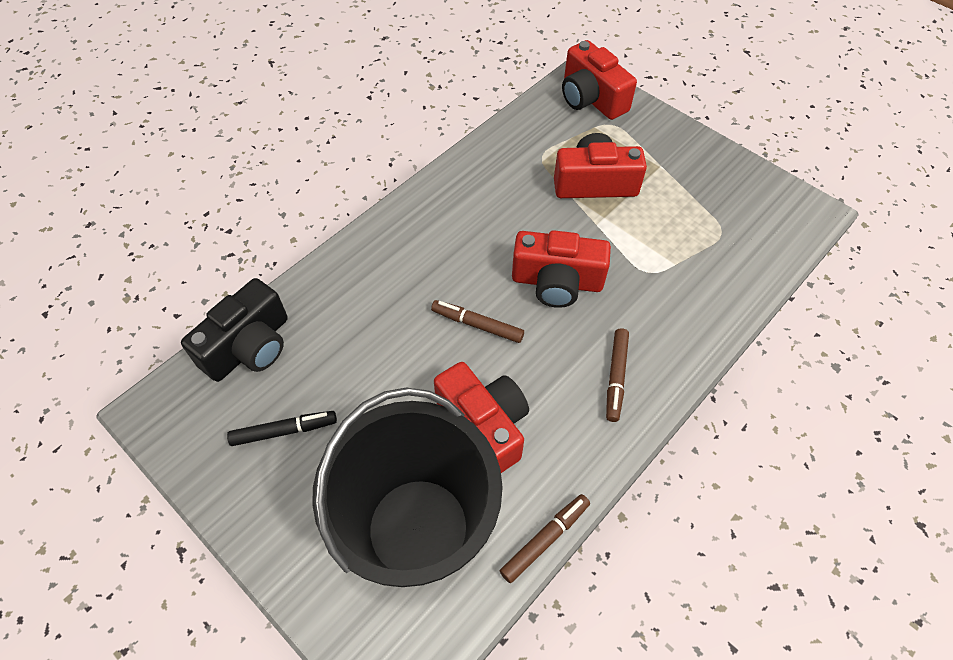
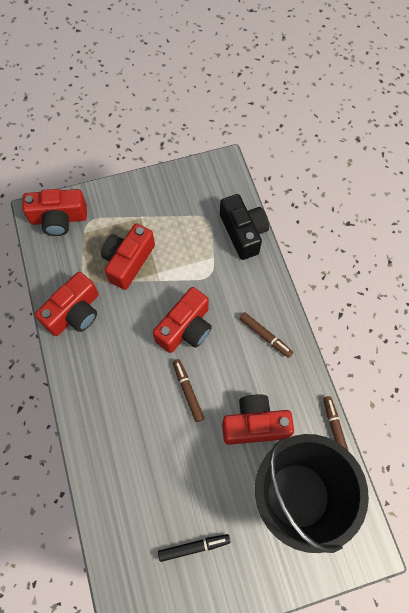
camera: 60 degrees left, 10 degrees up
black camera [181,278,288,382] -> black camera moved to [220,194,269,260]
black marker [227,411,337,446] -> black marker turned 60 degrees clockwise [158,534,231,562]
brown marker [431,300,524,343] -> brown marker turned 105 degrees clockwise [173,359,204,422]
none -> red camera [35,272,98,336]

